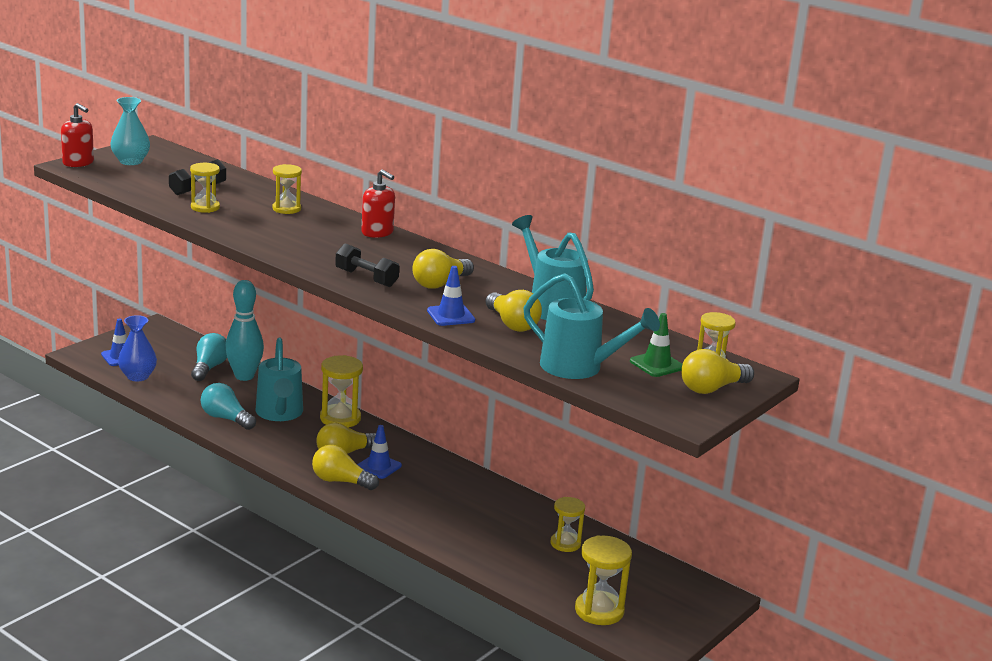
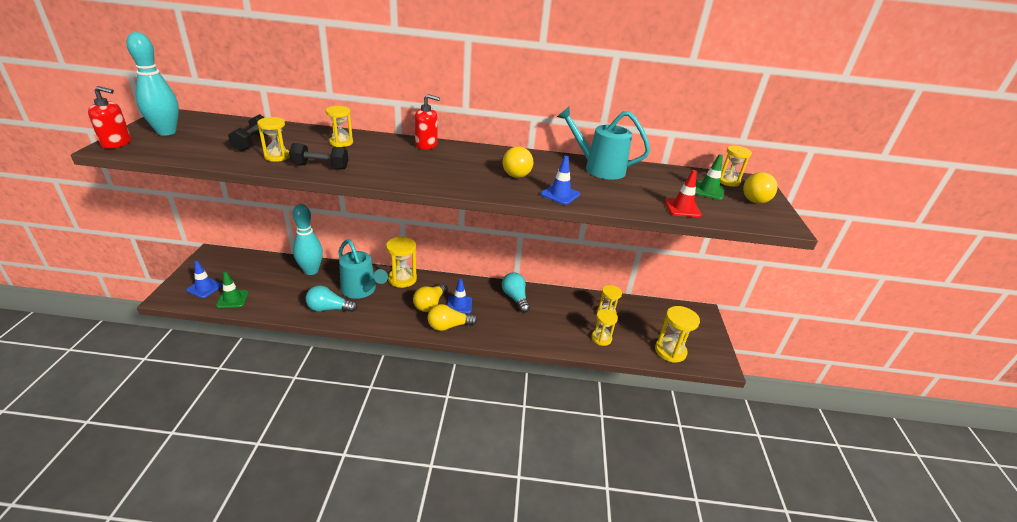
camera: 35 degrees left, 10 degrees up
turquoise vase [111,97,150,165] -> turquoise bowling pin [127,32,179,136]
blue vase [118,315,157,381] -> green traffic cone [216,272,249,308]
turquoise light bulb [191,333,227,381] -> turquoise light bulb moved to [502,272,530,313]
black dumbbell [335,243,399,287] -> black dumbbell moved to [289,143,348,169]
yellow light bulb [486,290,542,332] -> none
turquoise watering can [523,273,660,379] -> red traffic cone [664,170,702,217]
none -> yellow hourglass [591,309,618,346]

